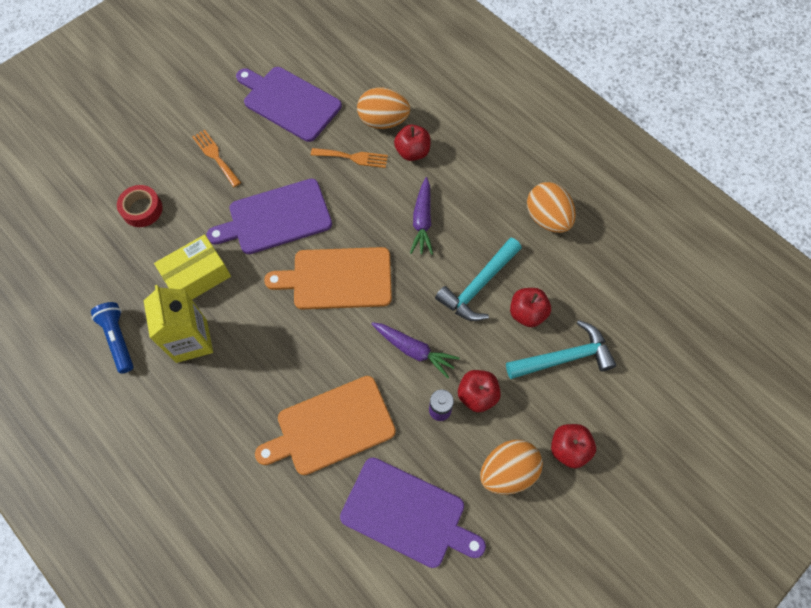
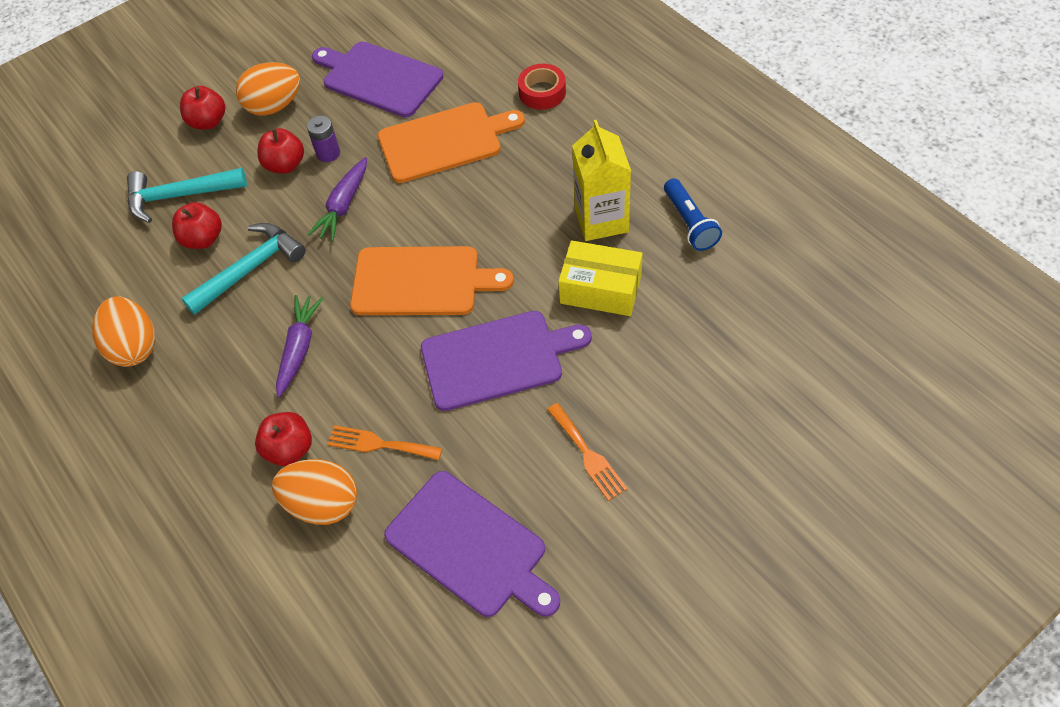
camera: 170 degrees left, 10 degrees down
red tape [117,185,163,227] -> red tape moved to [518,64,566,110]
yellow box [154,234,231,299] -> yellow box turned 45 degrees clockwise [558,240,643,316]
purple carrot [372,322,460,378] -> purple carrot turned 105 degrees counterclockwise [307,157,367,242]

